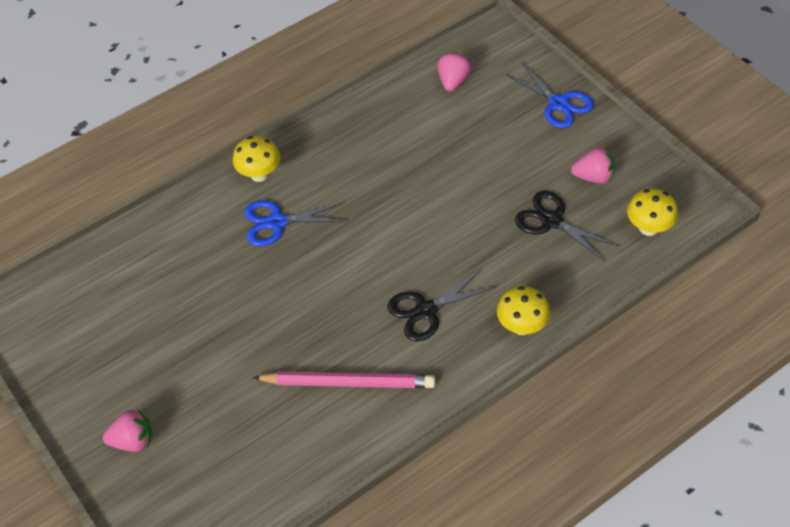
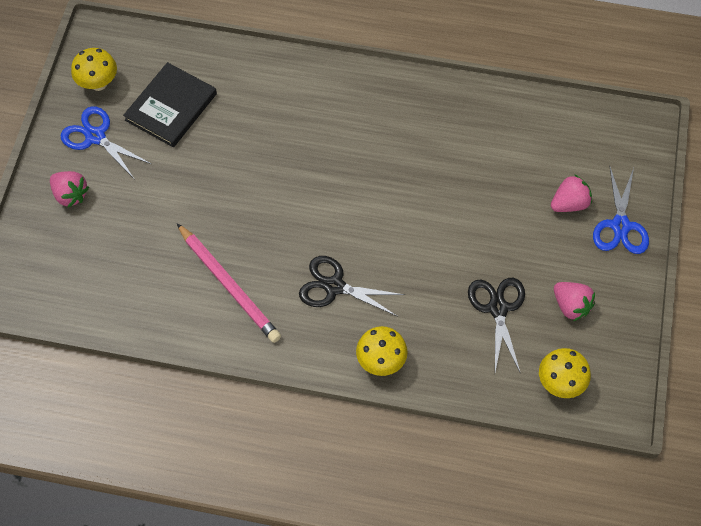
camera: 45 degrees right, 10 degrees up
yellow mushroom [233,136,280,182] -> yellow mushroom moved to [71,48,117,91]
blue scissors [244,200,347,246] -> blue scissors moved to [60,107,151,178]
pink strawberry [437,52,471,92] -> pink strawberry moved to [551,174,592,212]
none -> black book [123,62,217,147]

